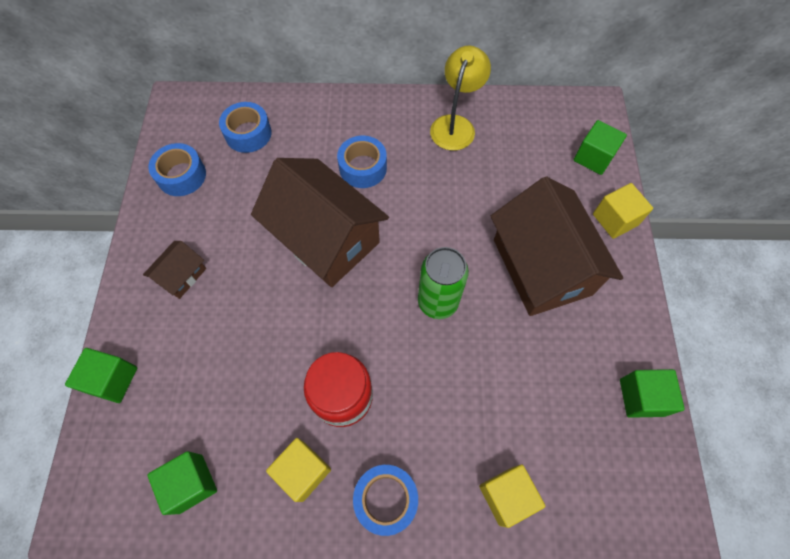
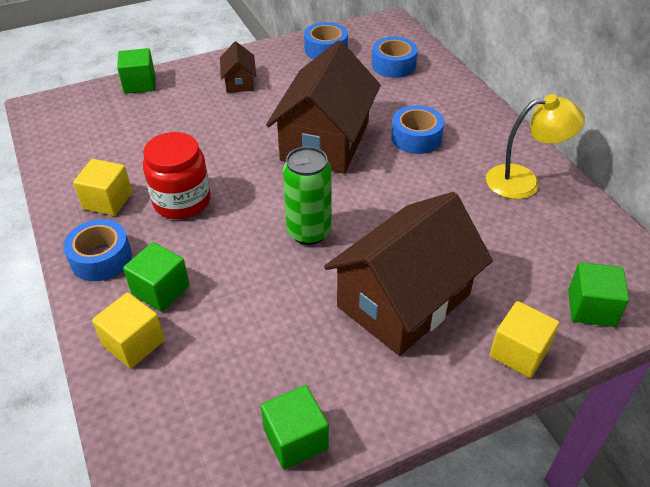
camera: 65 degrees right, 20 degrees down
brown house [143,241,206,299] -> brown house turned 75 degrees clockwise [220,42,256,93]
green cube [147,451,217,515] -> green cube moved to [123,242,190,312]

